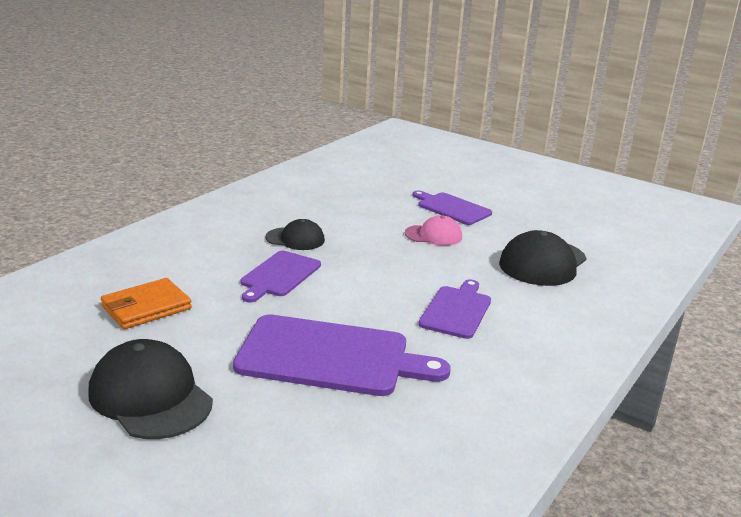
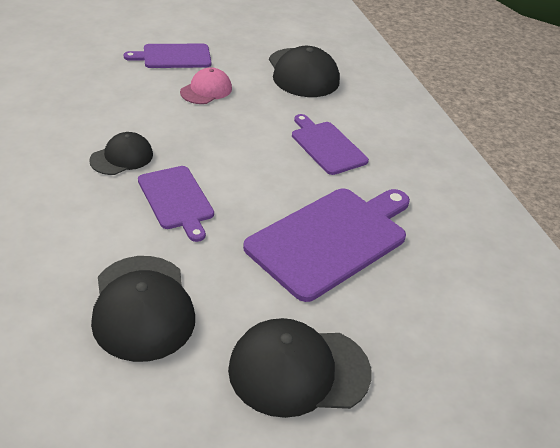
camera: 55 degrees left, 15 degrees up
orange wallet [101,278,192,329] -> black cap [91,256,195,362]

